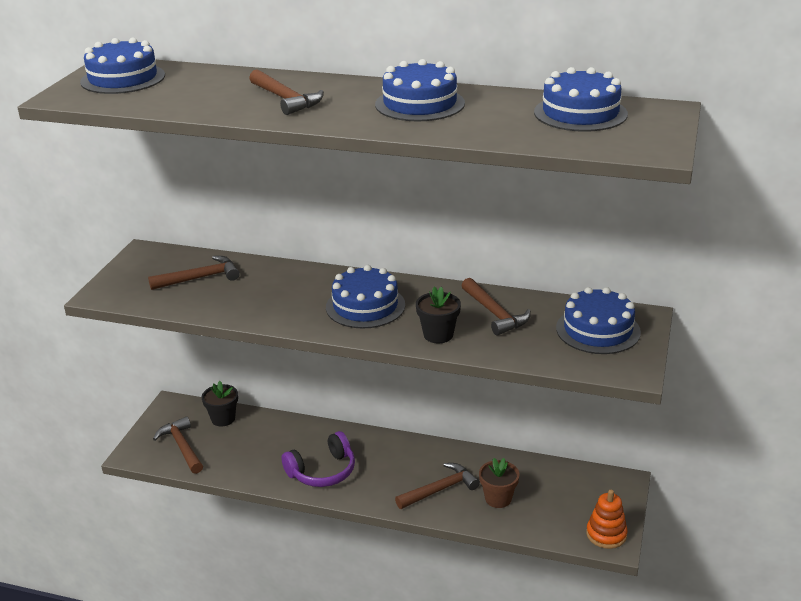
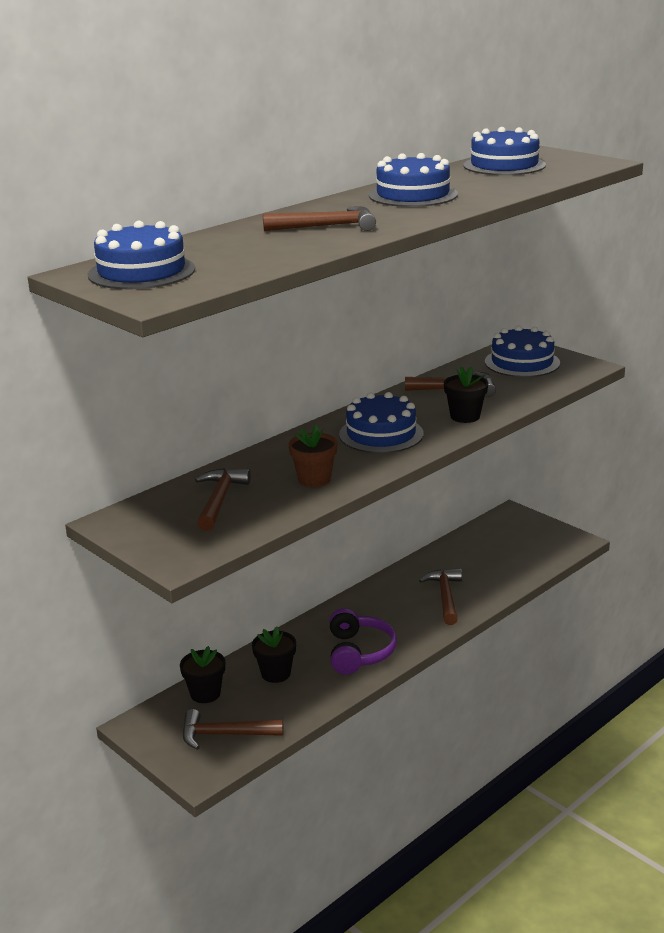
camera: 60 degrees left, 5 degrees down
brown flower pot [479,458,520,508] -> brown flower pot moved to [288,424,338,487]
orange stacking toy [586,490,628,549] -> none
none -> black flower pot [252,627,296,683]

